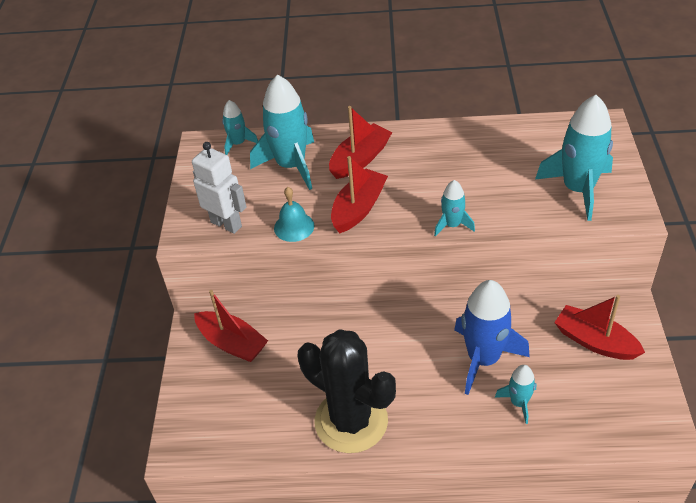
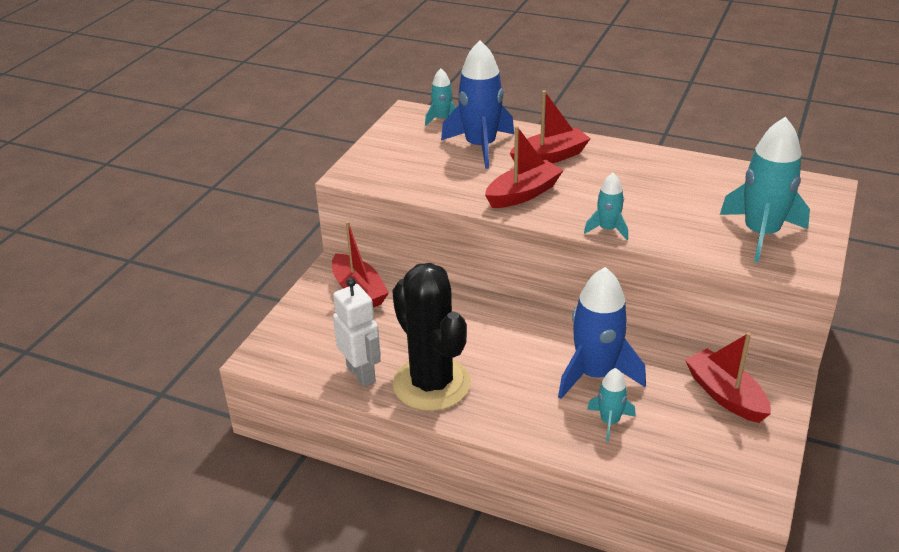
camera: 20 degrees right, 10 degrees down
white robot [192,142,247,234] -> white robot moved to [333,277,381,387]
turquoise rocket [250,75,314,190] -> blue rocket [441,40,514,169]
turquoise bell [274,187,314,242] -> none

